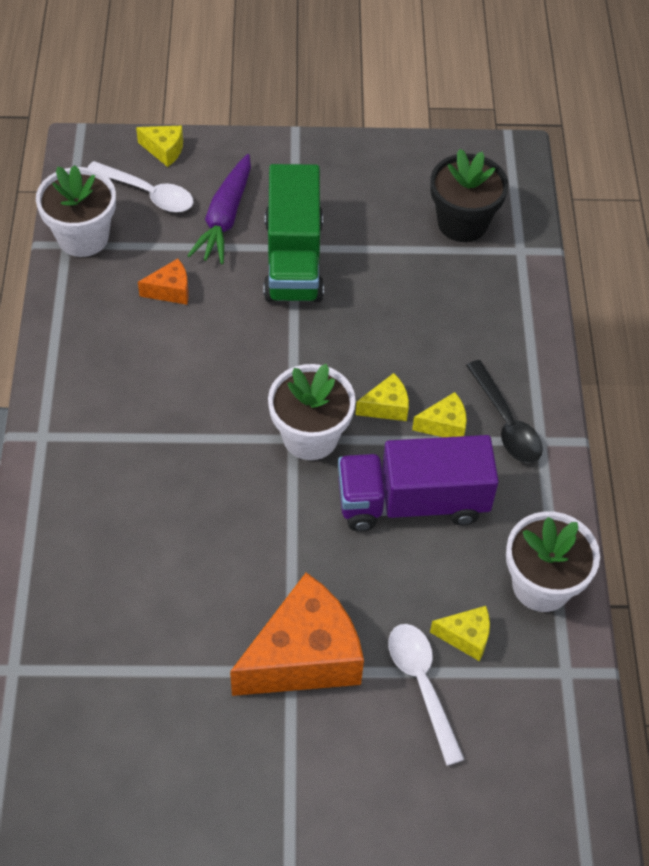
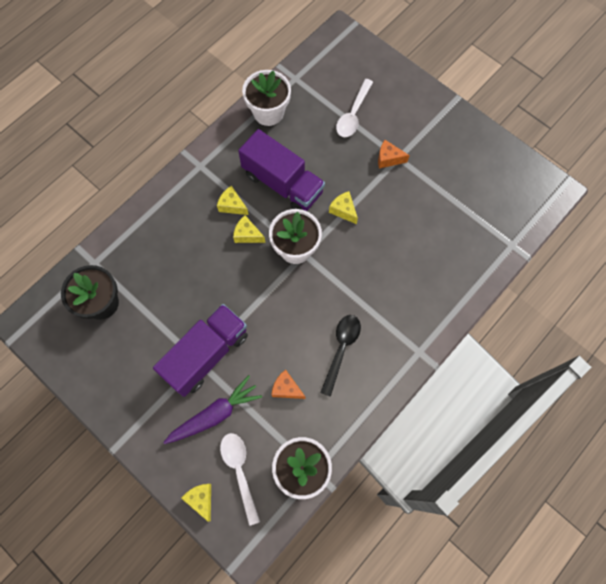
camera: 135 degrees left, 15 degrees up
orange cheese [230,573,364,696] -> orange cheese [378,140,410,169], size x0.45
green truck [264,164,324,302] -> purple truck [153,304,248,397]
yellow cheese [430,606,490,661] -> yellow cheese moved to [329,191,358,224]
black spoon [466,360,543,463] -> black spoon moved to [320,315,361,397]

